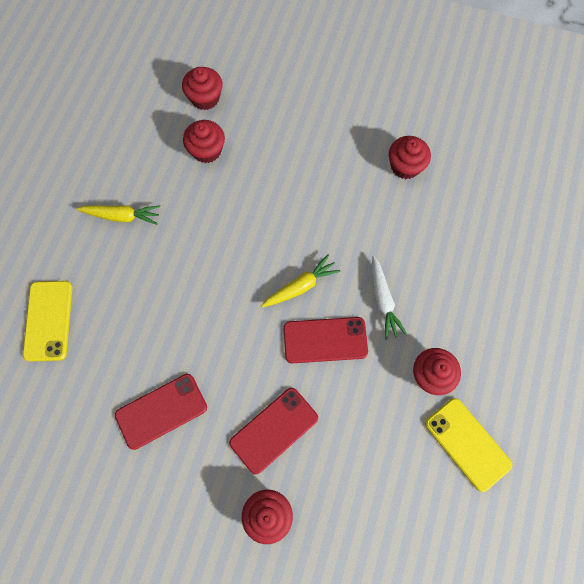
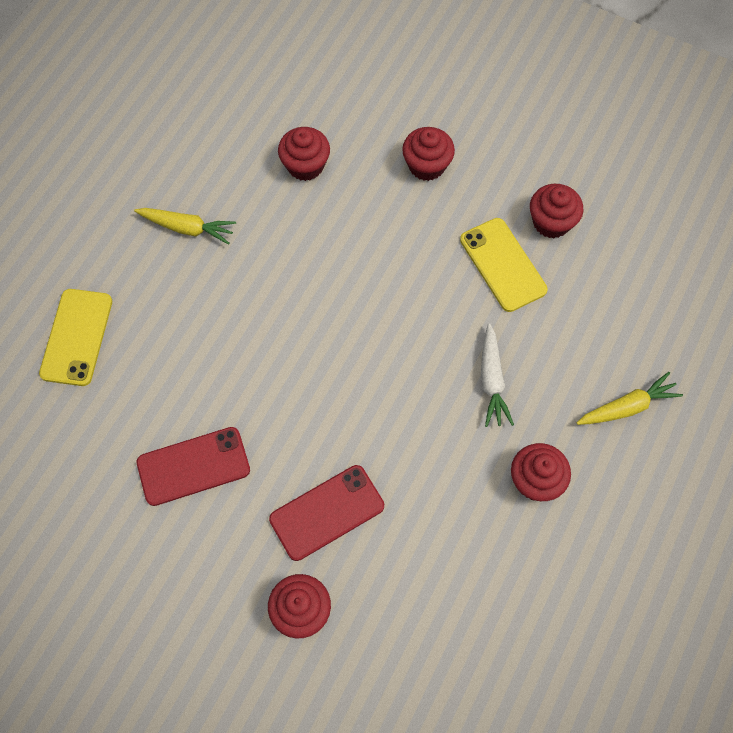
camera: 10 degrees right, 5 degrees down
red cupcake [182,67,223,110] -> red cupcake moved to [402,127,455,181]
yellow carrot [261,254,340,307] -> yellow carrot moved to [577,372,683,425]
red phone [283,317,368,363] -> none
yellow phone [425,398,512,492] -> yellow phone moved to [460,218,548,312]

